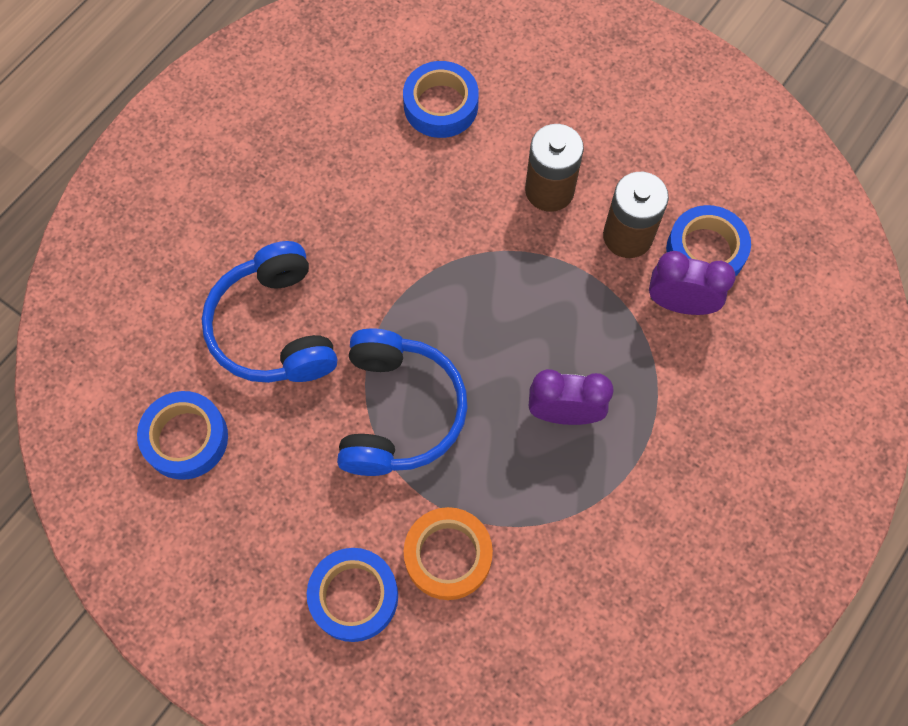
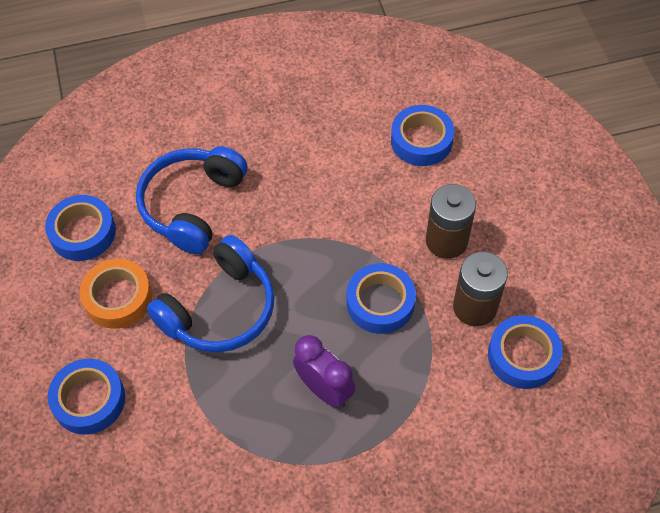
camera: 40 degrees right, 10 degrees down
orange tape [404,507,493,600] -> orange tape moved to [80,259,152,329]
purple clock [649,251,736,315] -> none
none -> blue tape [347,263,416,334]

